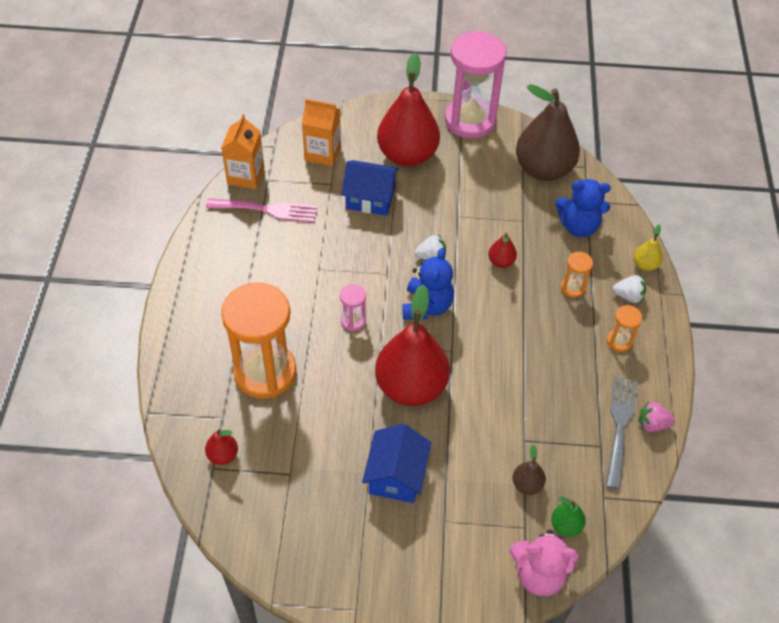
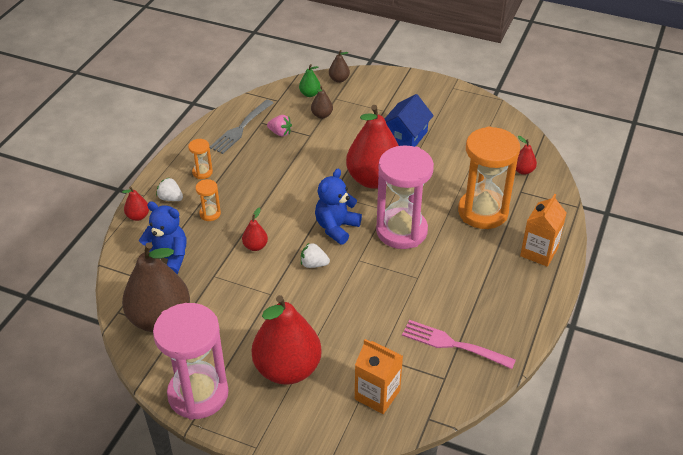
camera: 160 degrees left, 10 degrees down
orange carton [221,114,264,189] -> orange carton moved to [520,194,566,267]
pink hourglass [340,284,366,331] -> pink hourglass [376,145,434,249], size x2.37
blue house [341,160,399,216] -> none
pink teddy bear [509,529,579,596] -> brown pear [329,50,350,83]
yellow pear [634,225,663,271] -> red pear [122,186,149,221]
pink strawberry [639,402,675,432] -> pink strawberry moved to [267,115,292,137]

